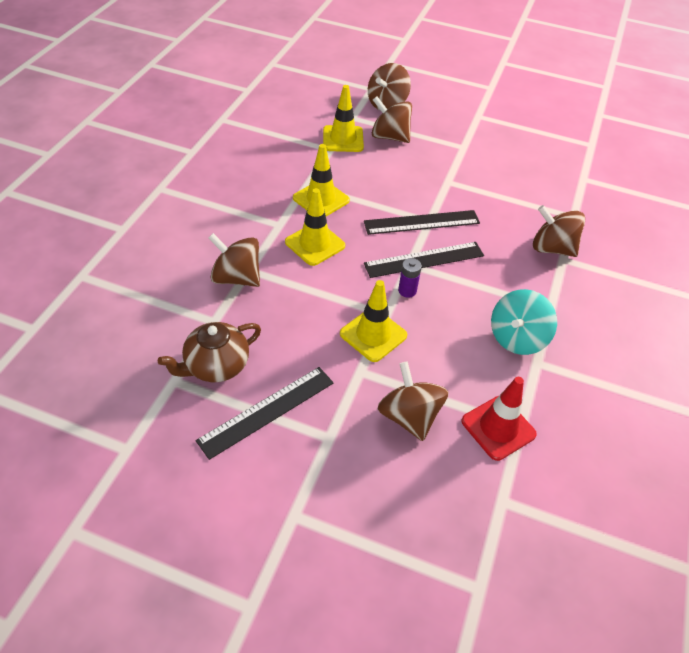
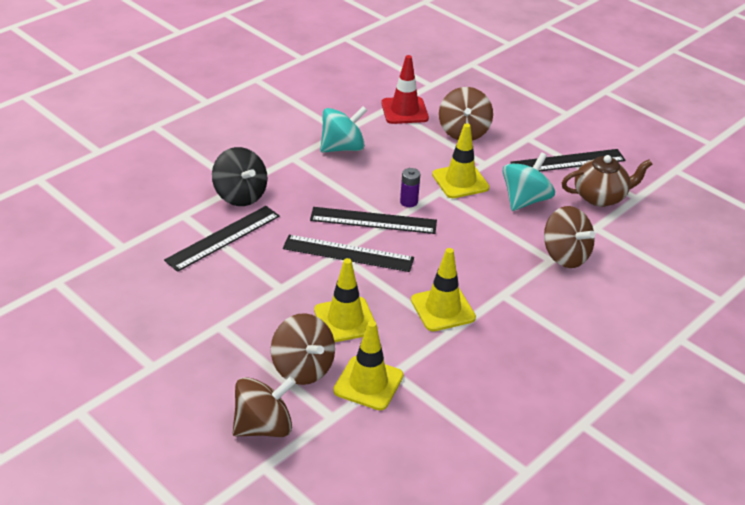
camera: 155 degrees left, 10 degrees down
yellow traffic cone [285,188,345,266] -> yellow traffic cone moved to [314,258,378,342]
brown spinning top [533,205,585,257] -> black spinning top [212,147,267,206]
none -> black ruler [164,206,280,272]
none -> turquoise spinning top [502,152,555,211]

